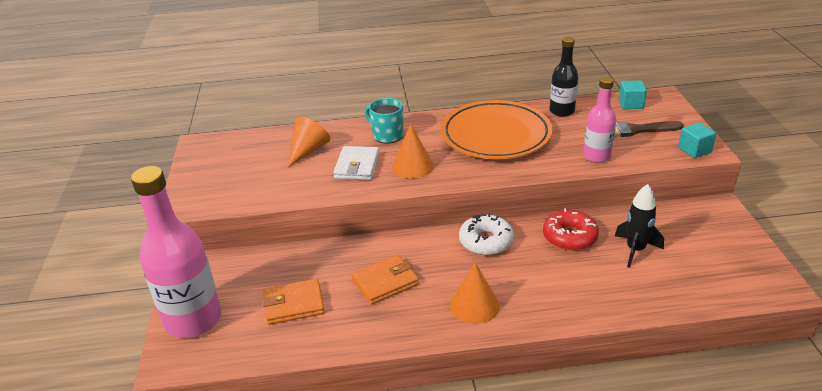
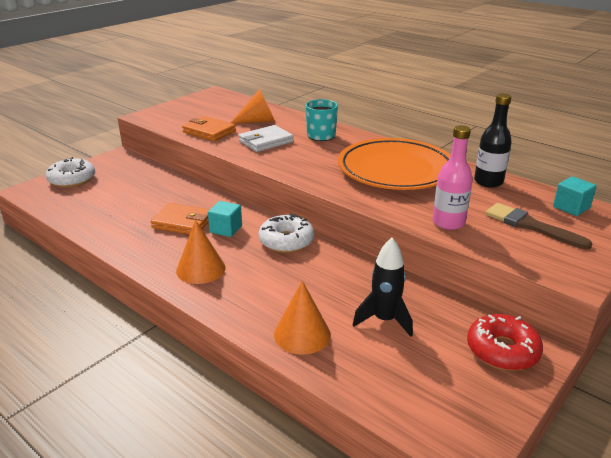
camera: 45 degrees right, 5 degrees down
pink bottle [131,166,222,338] -> white donut [46,157,95,188]
orange wallet [262,279,324,325] -> orange wallet moved to [182,116,236,141]
orange cone [392,124,434,179] -> orange cone moved to [274,281,331,355]
red donut [543,208,599,251] -> red donut moved to [467,314,543,371]
turquoise cube [678,122,717,158] -> turquoise cube moved to [208,201,242,237]

